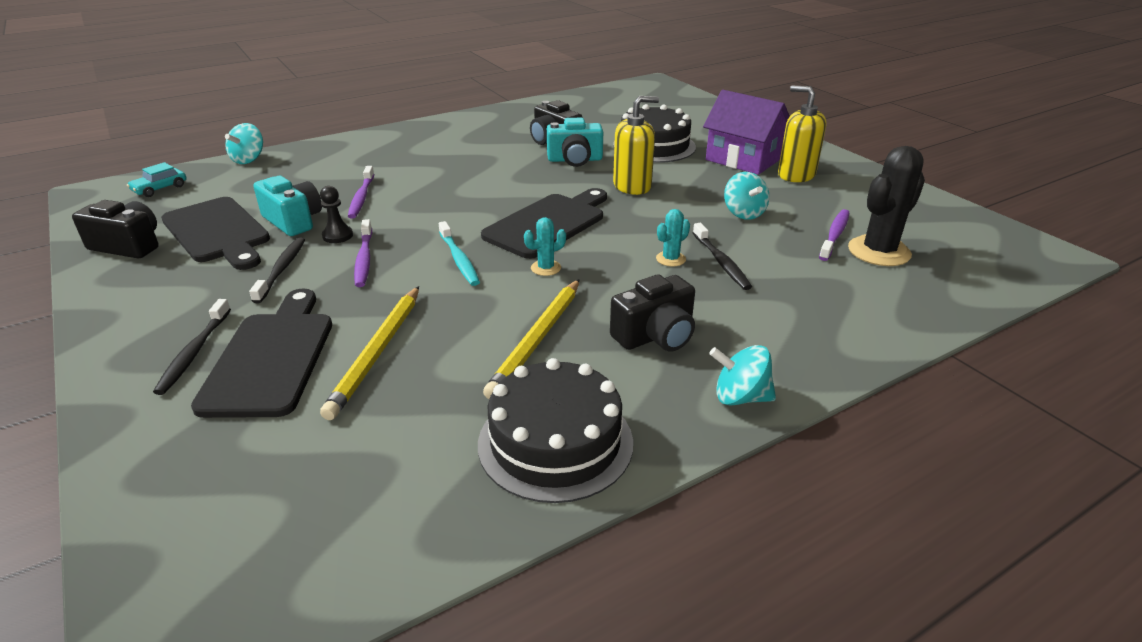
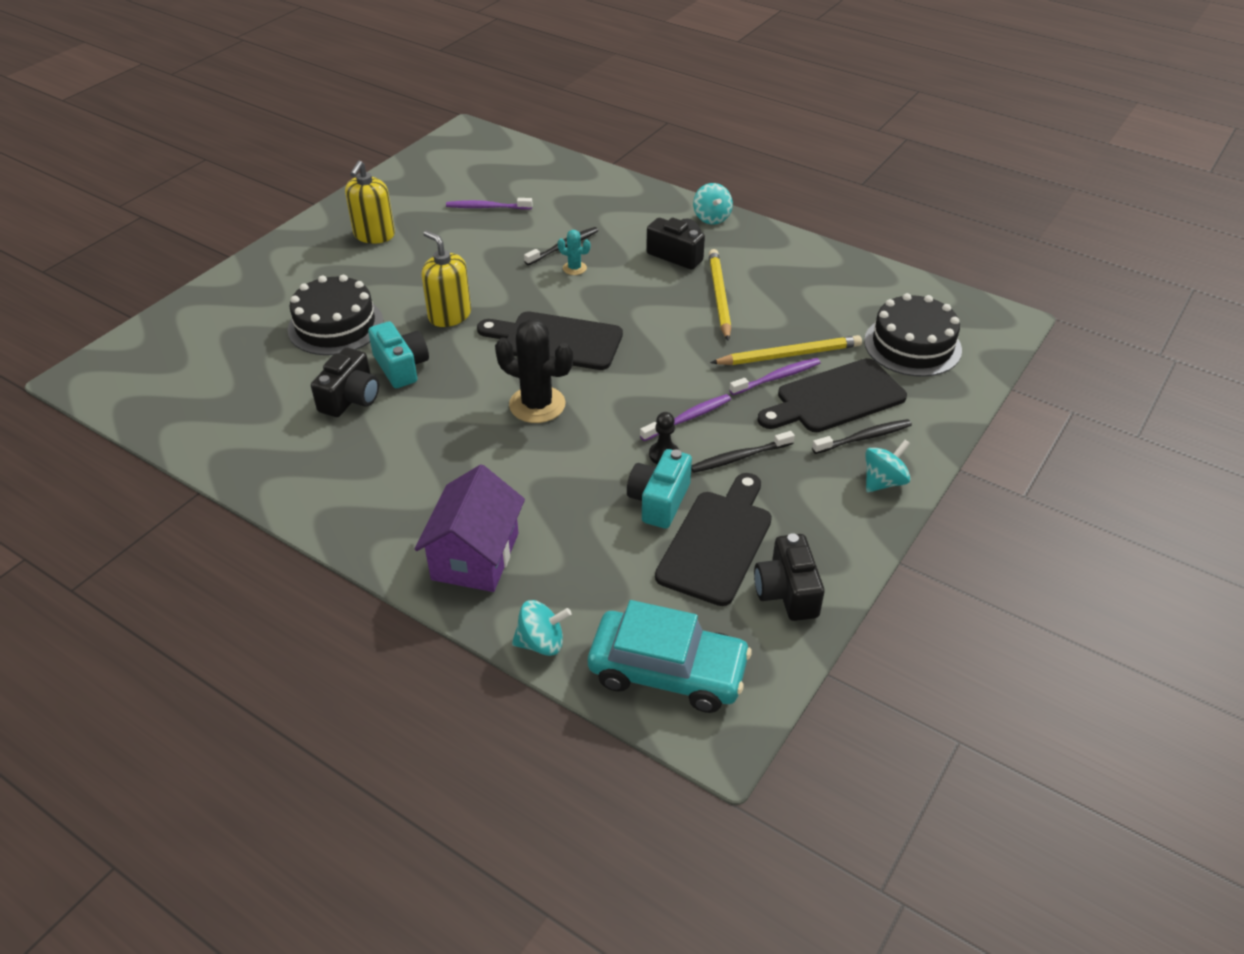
camera: 115 degrees left, 10 degrees up
turquoise car [127,162,187,197] -> turquoise car [588,600,752,713], size x2.22
purple toothbrush [348,166,374,218] -> purple toothbrush moved to [729,358,821,395]
turquoise toothbrush [439,221,480,286] -> none
black cake [478,358,633,503] -> black cake moved to [864,293,962,377]
yellow pencil [483,279,580,399] -> yellow pencil turned 90 degrees counterclockwise [709,249,731,341]
turquoise cactus [524,217,566,276] -> none
purple house [703,90,790,175] -> purple house moved to [415,465,525,592]
turquoise spinning top [724,172,769,220] -> turquoise spinning top moved to [865,440,911,492]
black cactus [848,146,925,266] -> black cactus moved to [495,319,573,423]

